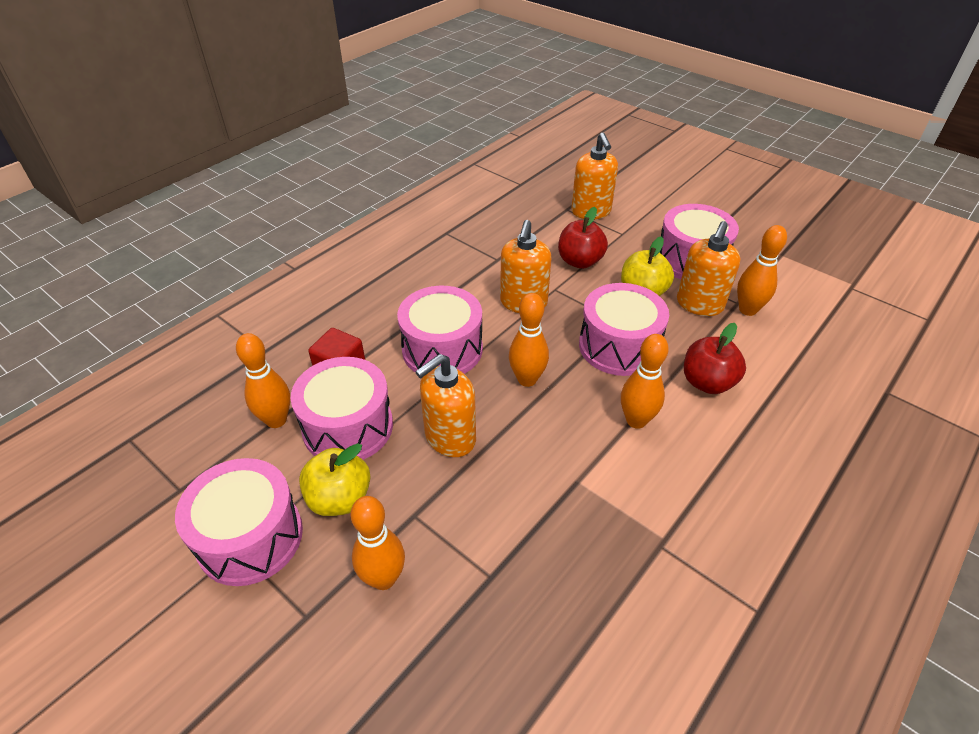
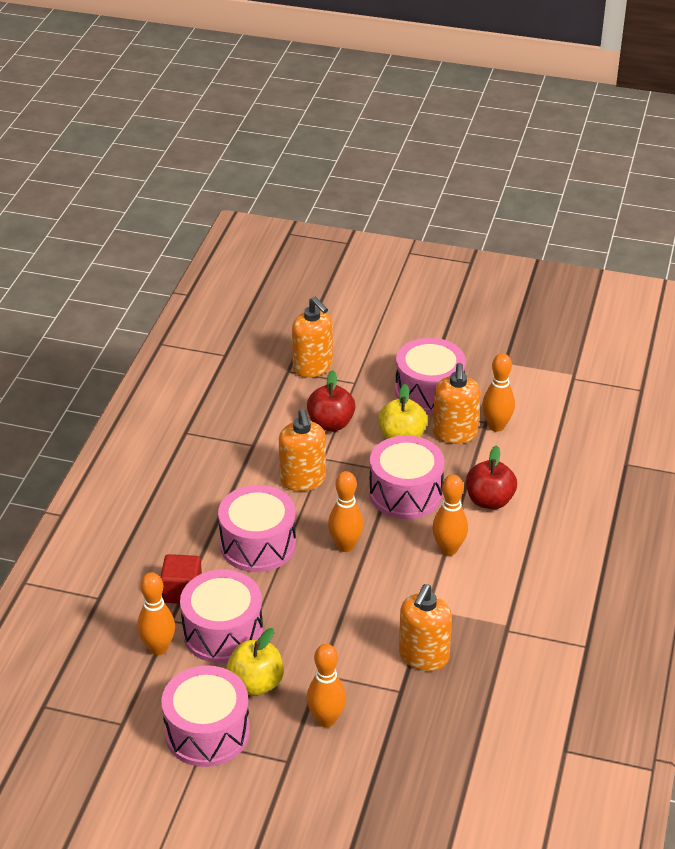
camera: 25 degrees left, 5 degrees down
orange soap dispenser [415,354,476,457] -> orange soap dispenser moved to [399,584,452,671]

